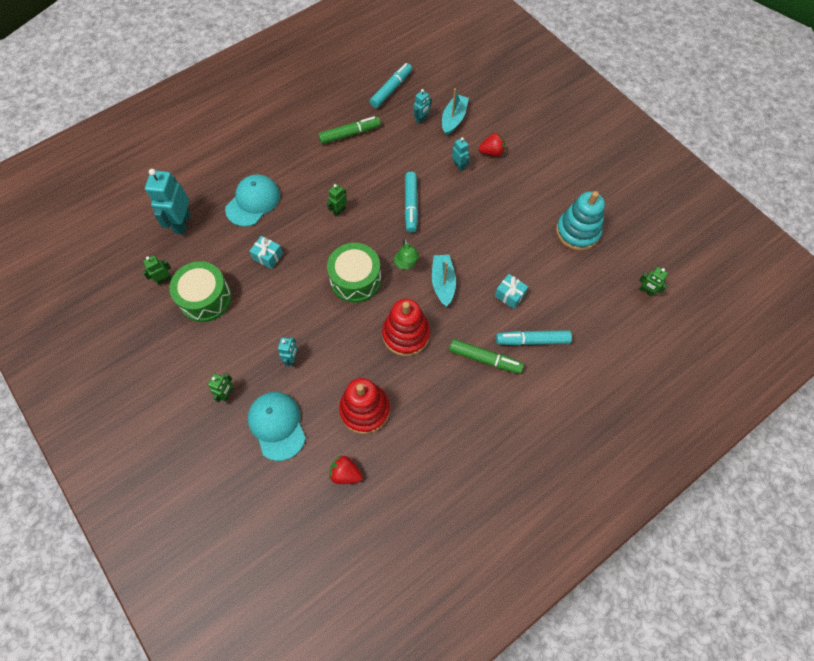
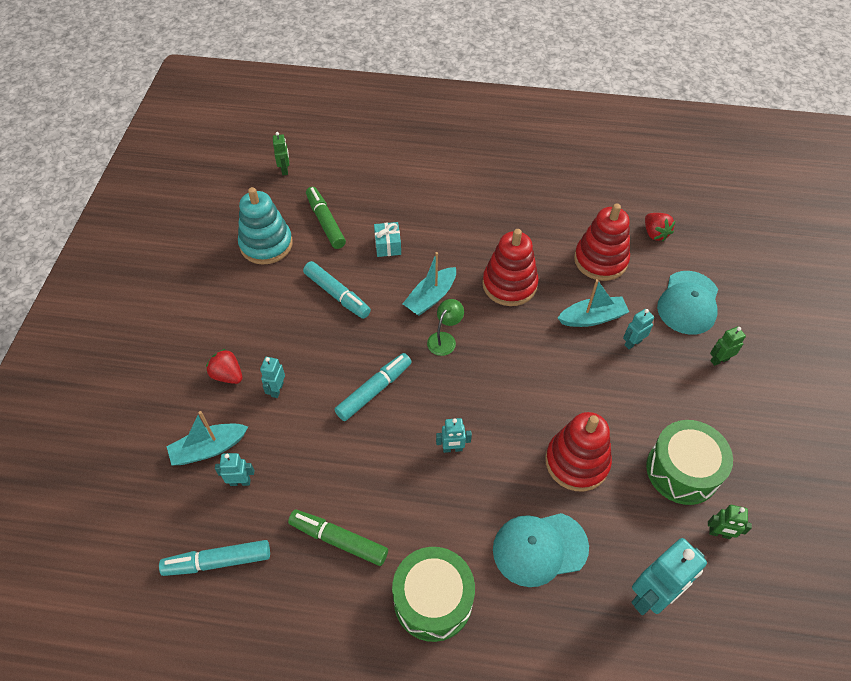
camera: 135 degrees left, 10 degrees down
turquoise gift [250,236,283,269] -> red stacking toy [545,412,612,491]
green robot [327,184,347,216] -> turquoise robot [436,418,472,453]
green drum [327,243,381,303] -> green drum moved to [392,547,475,642]
green marker [449,339,524,374] -> green marker moved to [306,187,346,249]
turquoise marker [496,330,572,346] -> turquoise marker moved to [303,261,371,319]
none -> turquoise boat [558,279,629,327]

